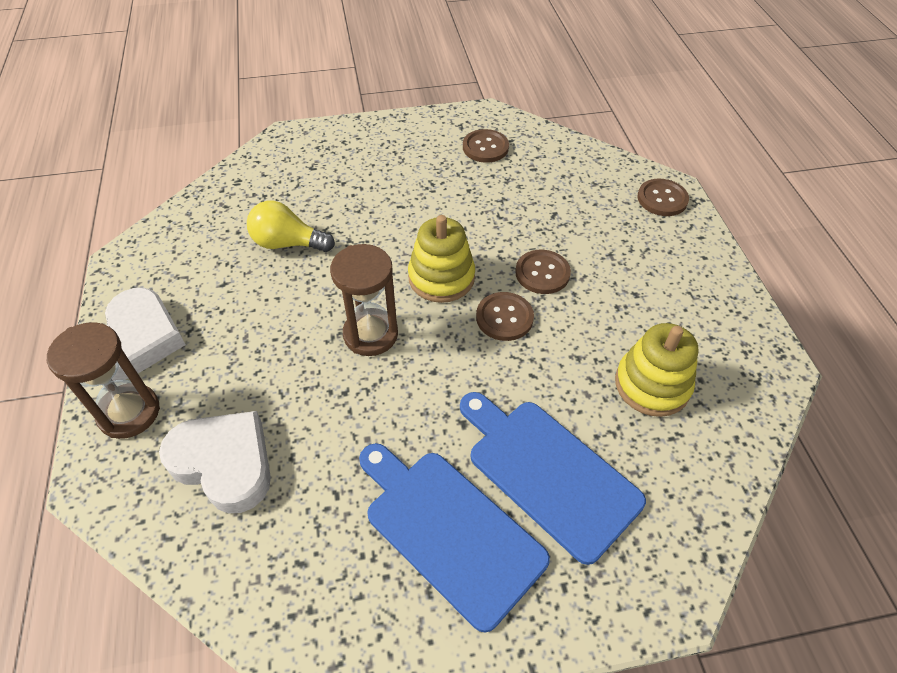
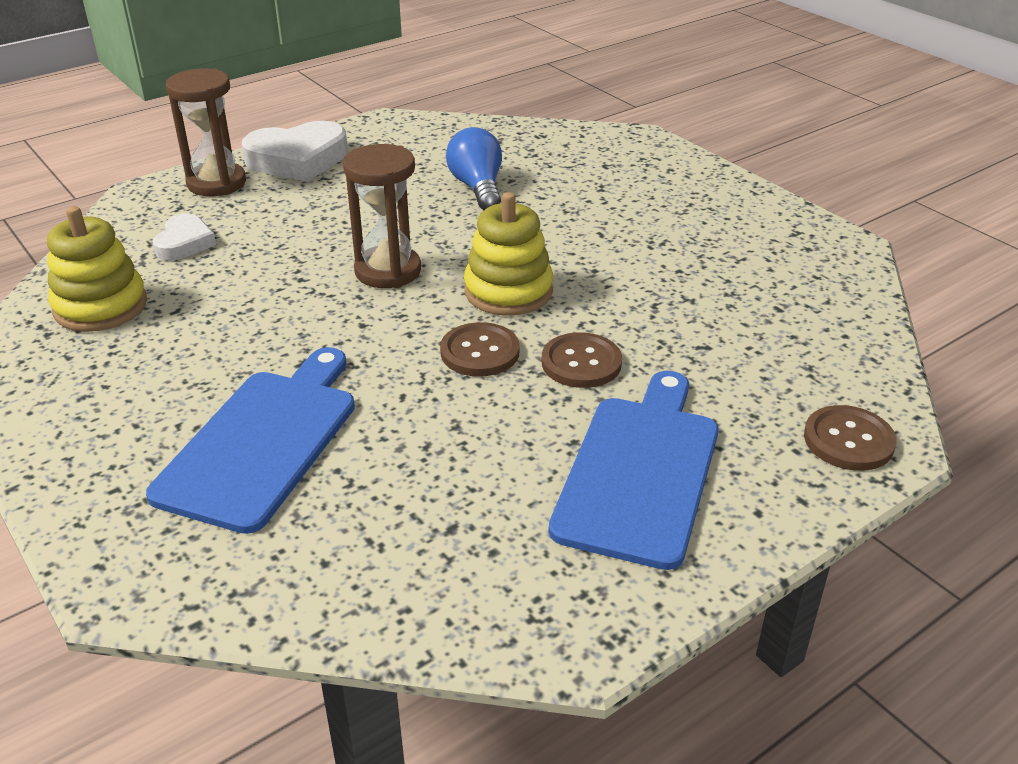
camera: 65 degrees right, 15 degrees down
white heart [159,411,271,513] -> white heart [153,213,216,261], size x0.58
yellow light bulb [247,201,335,252] -> blue light bulb [446,127,502,210]
blue cutting board [359,443,550,633] -> blue cutting board moved to [548,371,719,570]
brown button [463,129,509,163] -> none
yellow stacking toy [615,323,698,417] -> yellow stacking toy moved to [47,206,147,332]

